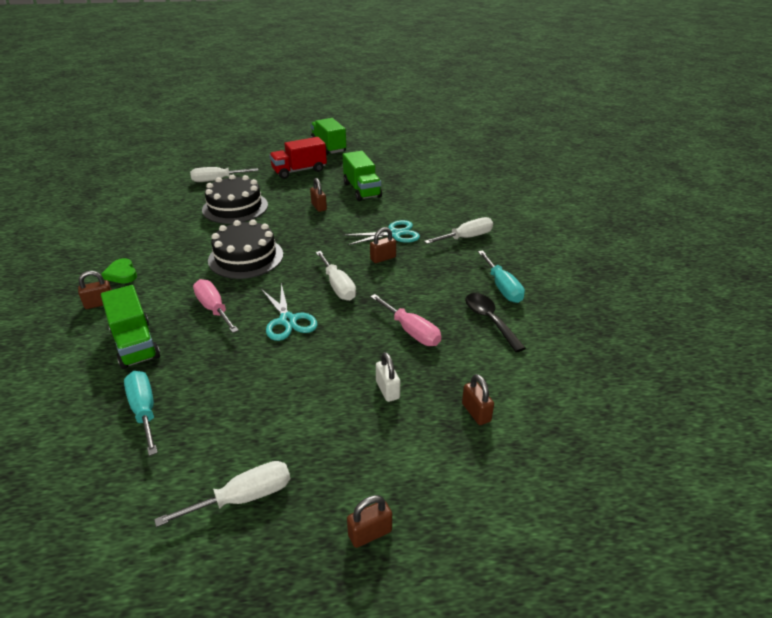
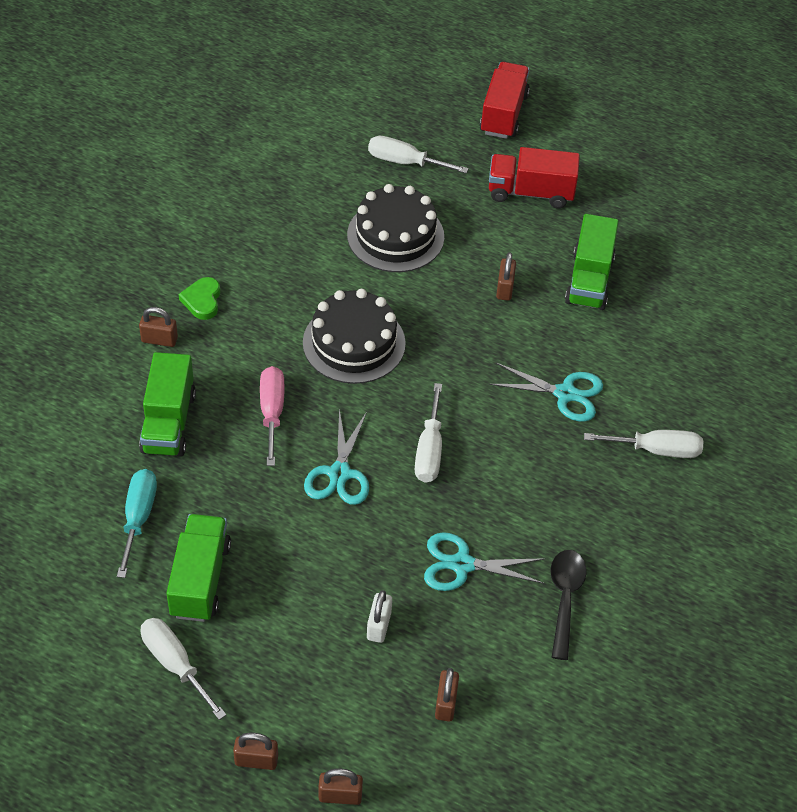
camera: 30 degrees right, 15 degrees up
white screwdriver [154,461,290,527] -> white screwdriver turned 135 degrees counterclockwise [140,618,226,720]
green truck [311,118,346,155] -> green truck moved to [166,514,231,622]
brown padlock [370,227,396,263] -> brown padlock moved to [319,769,363,805]
pink screwdriver [370,294,441,346] -> turquoise scissors [424,532,546,591]
turquoise screwdriver [478,251,525,303] -> none
none -> red truck [480,62,530,139]

